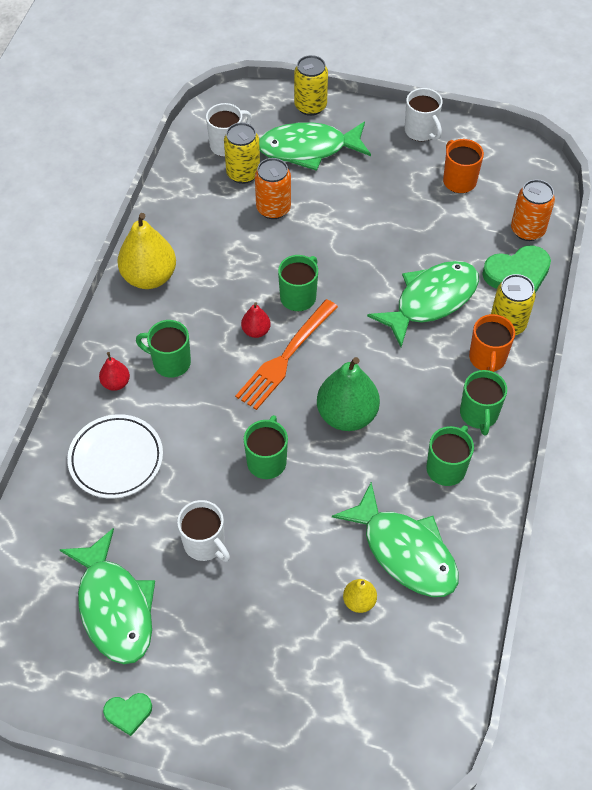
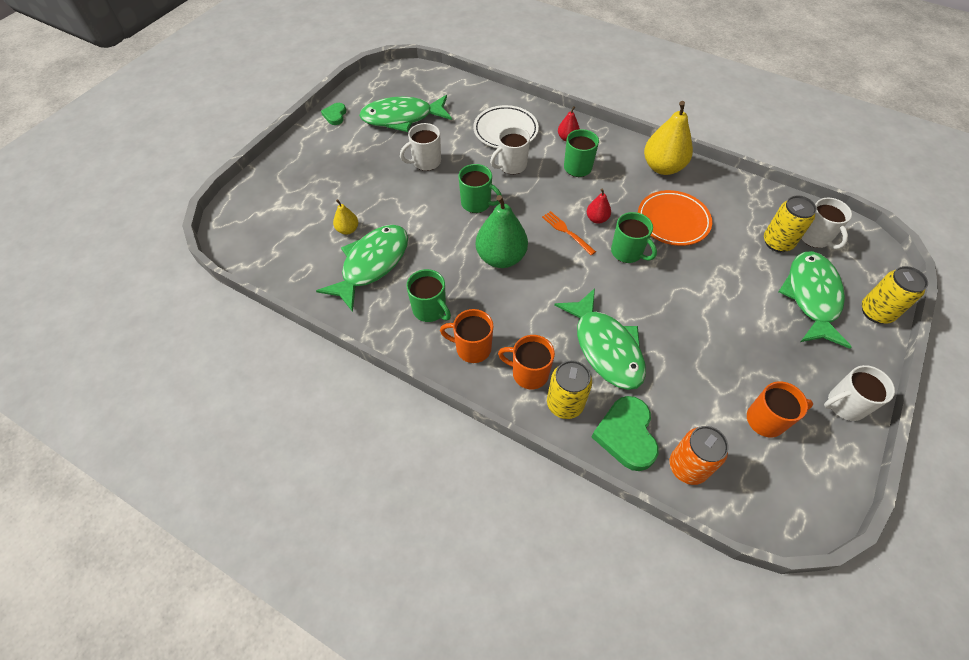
camera: 105 degrees right, 0 degrees up
orange fork [235,299,338,410] -> orange fork [542,211,596,255], size x0.56
orange can [255,158,291,219] -> none
green fish [332,482,459,597] -> green fish turned 150 degrees clockwise [316,225,408,312]
green mug [460,370,507,435] -> orange mug [440,309,493,363]
none -> white mug [490,127,530,174]
none -> orange plate [638,190,712,246]

